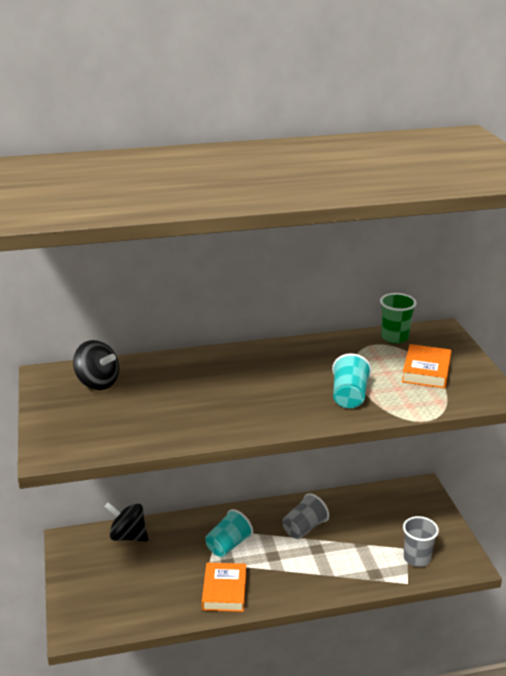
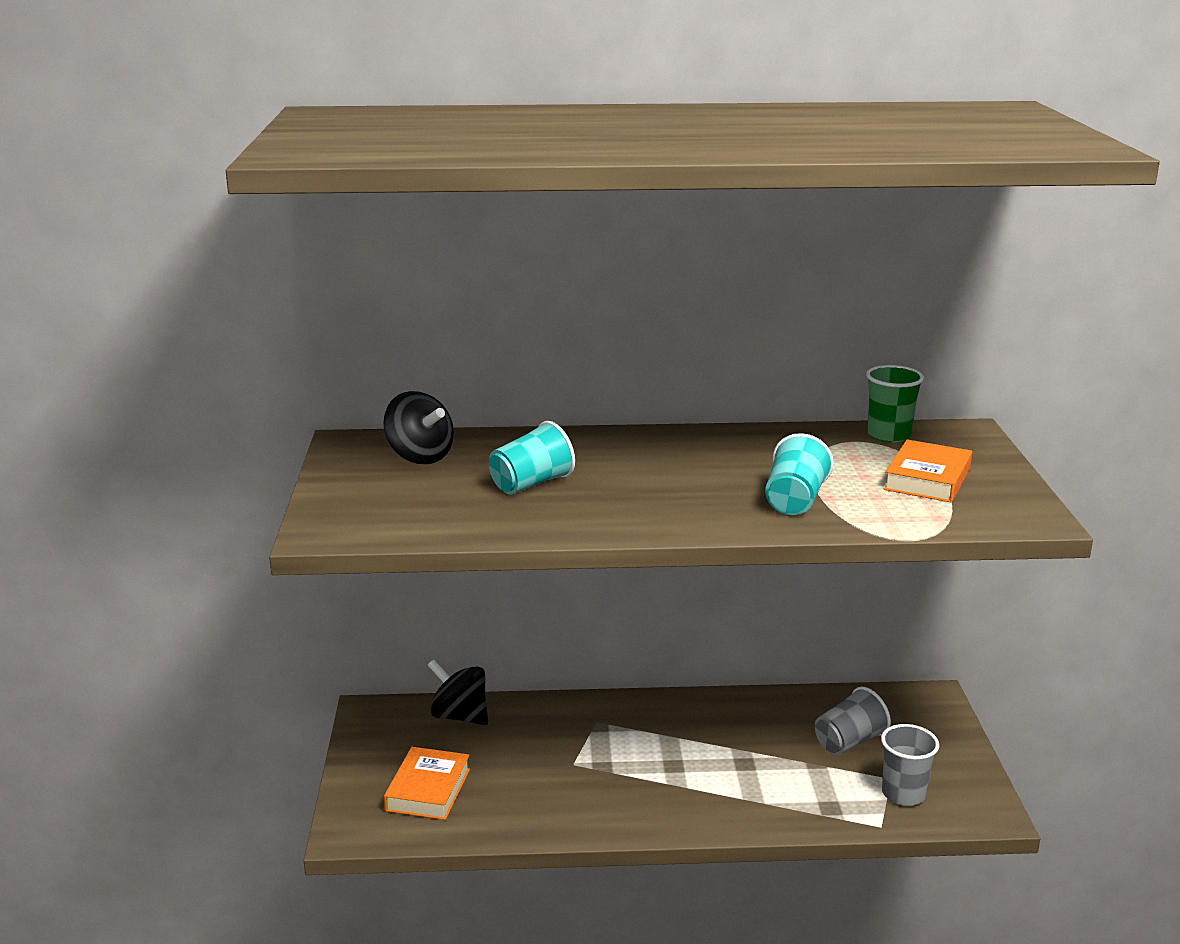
camera: 10 degrees right, 5 degrees down
orange book [202,563,246,612] -> orange book moved to [384,747,470,820]
turquoise cup [205,509,253,557] -> turquoise cup moved to [489,421,575,495]
grey cup [283,493,329,539] -> grey cup moved to [815,687,891,755]

